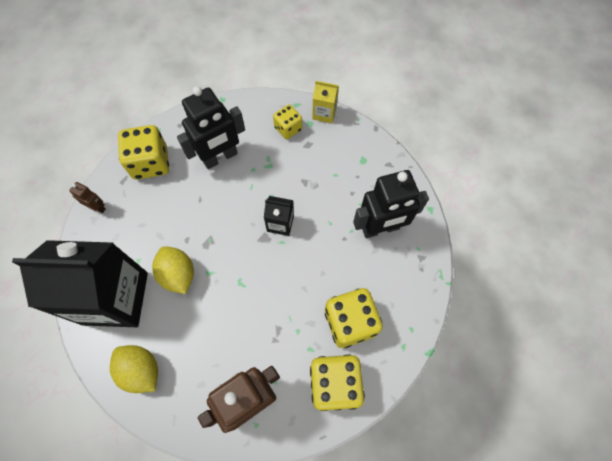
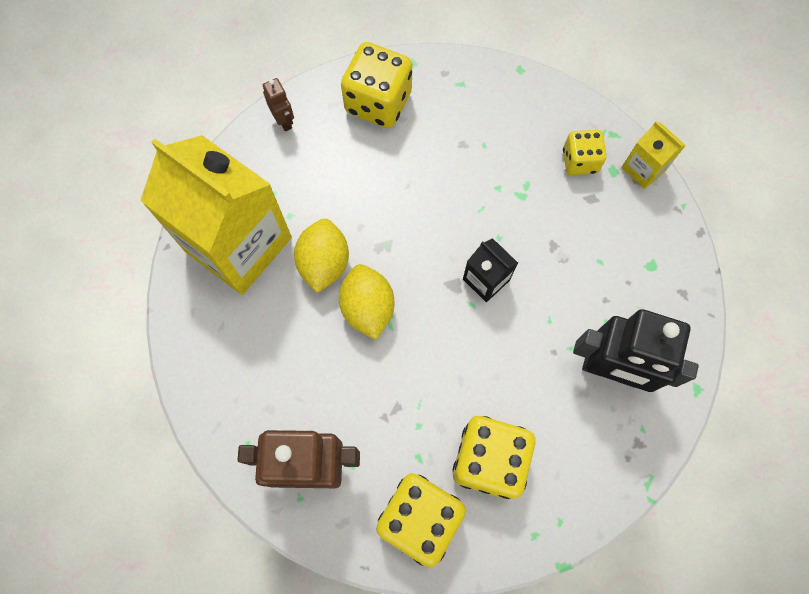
camera: 35 degrees right, 5 degrees up
black carton [12,240,148,327] -> yellow carton [140,135,292,295]
yellow lemon [110,345,158,393] -> yellow lemon moved to [339,264,394,340]
black robot [177,86,245,169] -> none

